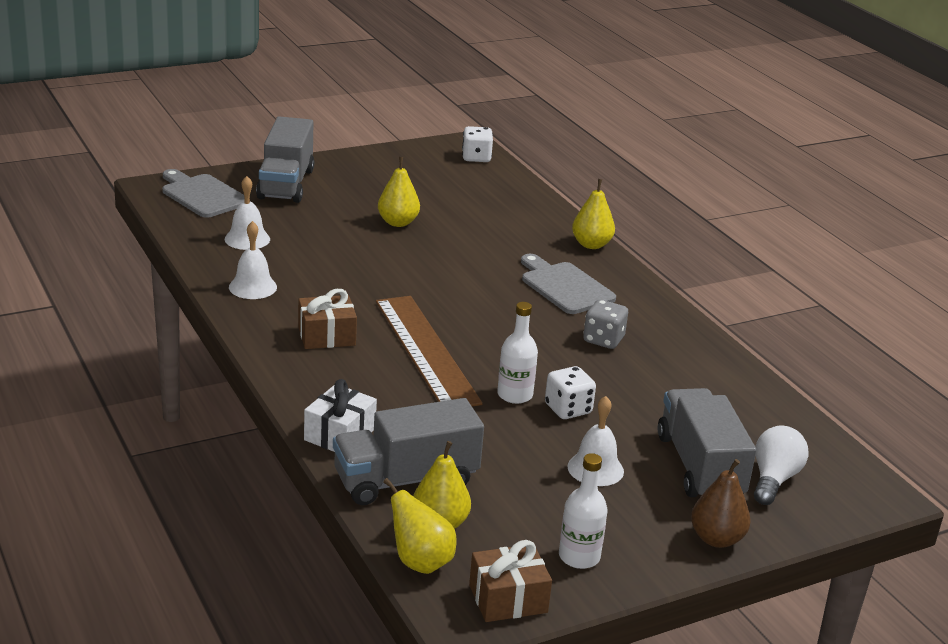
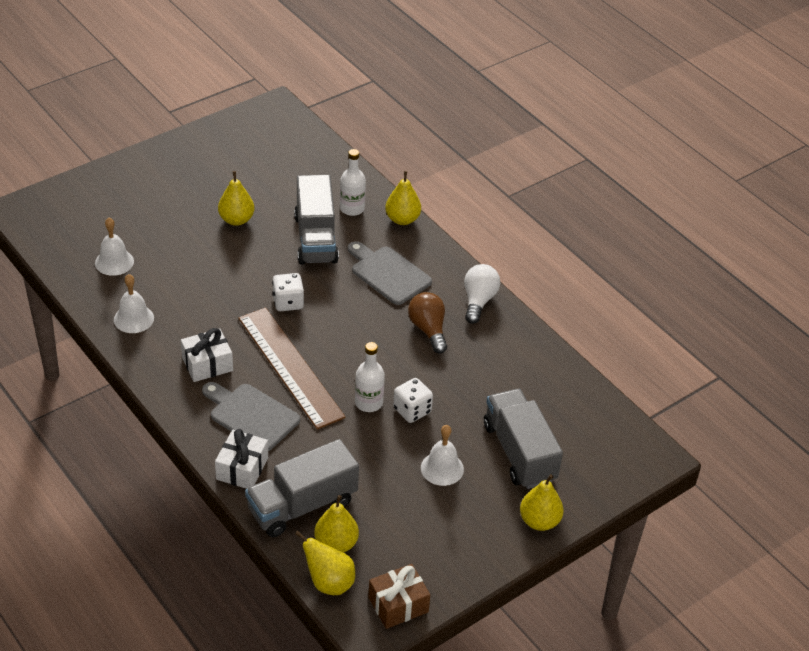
camera: 10 degrees left, 15 degrees up
grey cutting board [162,169,245,218] -> grey cutting board moved to [202,382,300,451]
grey truck [256,116,314,203] -> grey truck moved to [294,175,339,265]
brown gift [298,289,357,349] -> white gift [181,328,233,382]
white dice [462,126,493,162] -> white dice moved to [272,273,304,311]
white bottle [559,453,607,569] -> white bottle moved to [340,149,366,216]
grey dice [583,300,628,349] -> brown light bulb [408,292,447,354]
brown pear [691,459,751,548] -> yellow pear [520,474,564,531]
white light bulb [754,425,809,505] -> white light bulb moved to [464,264,500,324]

